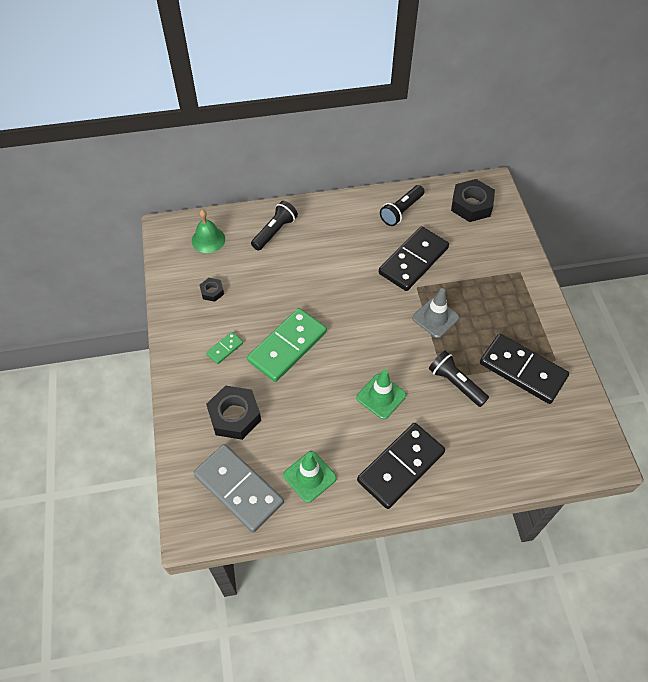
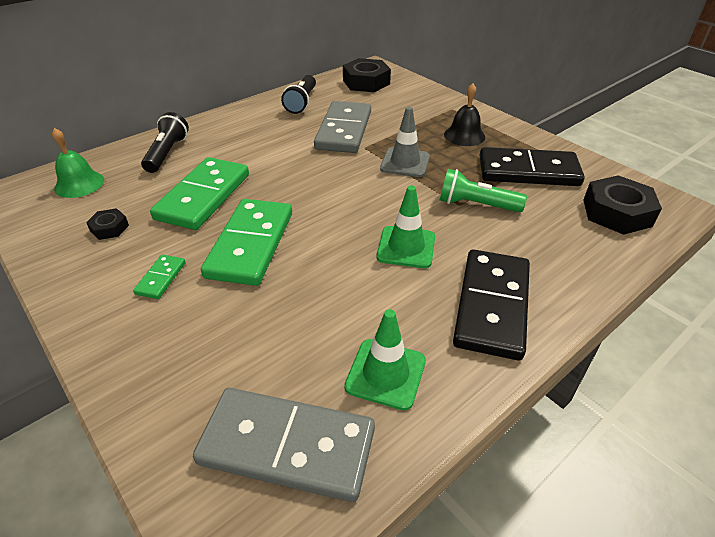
camera: 30 degrees left, 15 degrees down
black nut [206,385,261,440] -> black nut moved to [583,175,662,235]
black domino [379,226,449,291] -> grey domino [314,101,371,153]
black flashlight [429,351,489,407] -> green flashlight [440,169,527,212]
none -> green domino [150,157,249,230]
none -> black bell [444,83,485,146]

